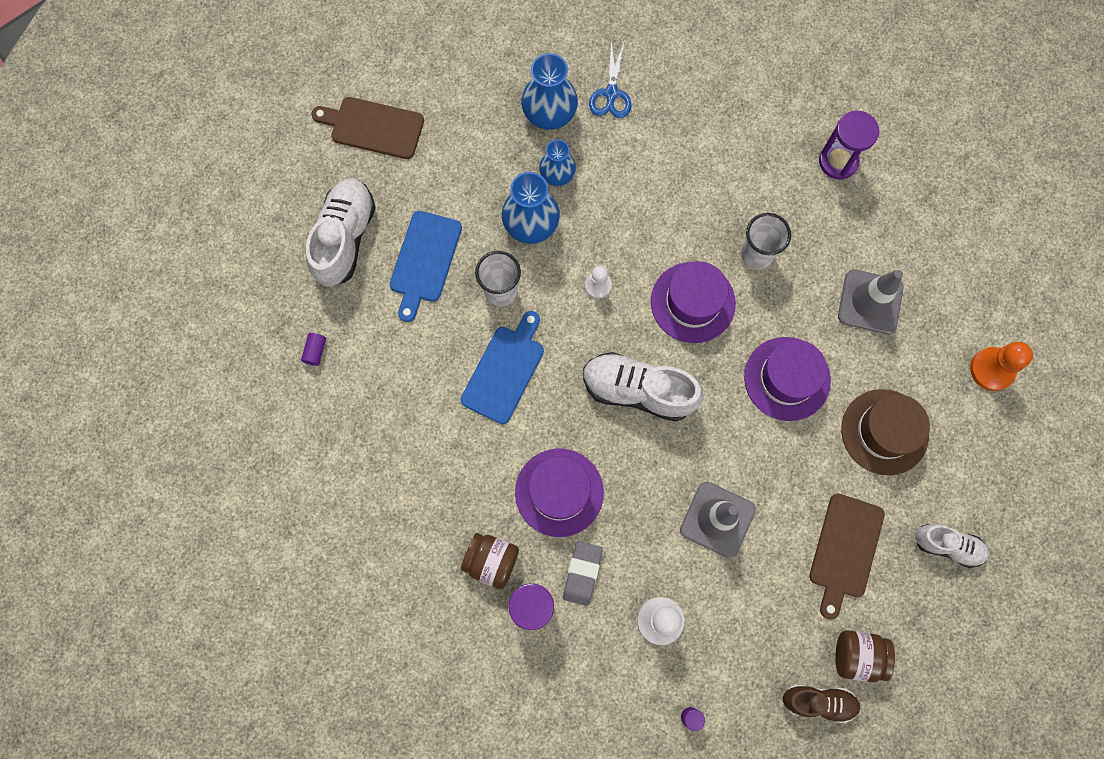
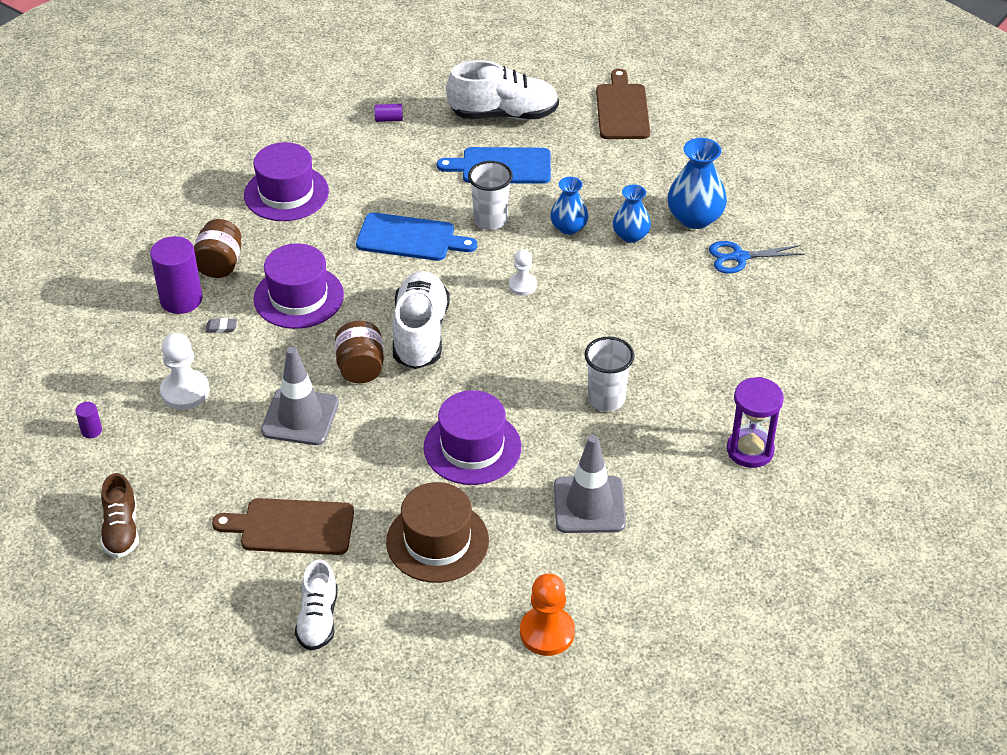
camera: 75 degrees right, 30 degrees down
blue vase [502,172,560,244] -> blue vase [550,177,589,235], size x0.64
grey eraser [563,541,603,606] -> grey eraser [205,318,237,333], size x0.52
purple hat [651,261,736,343] -> purple hat moved to [244,142,329,221]
brown jar [835,630,895,682] -> brown jar moved to [335,321,384,383]

